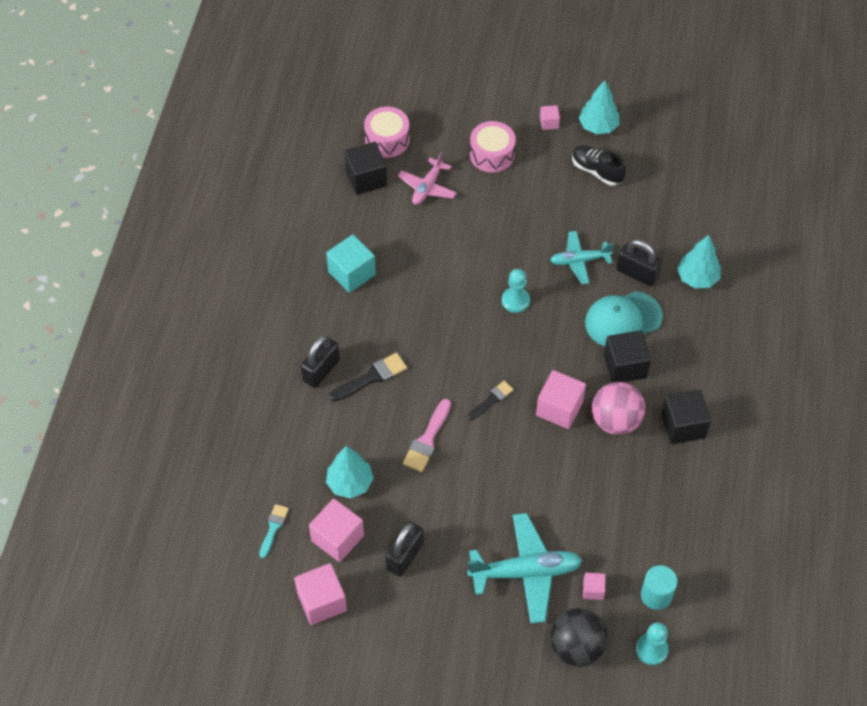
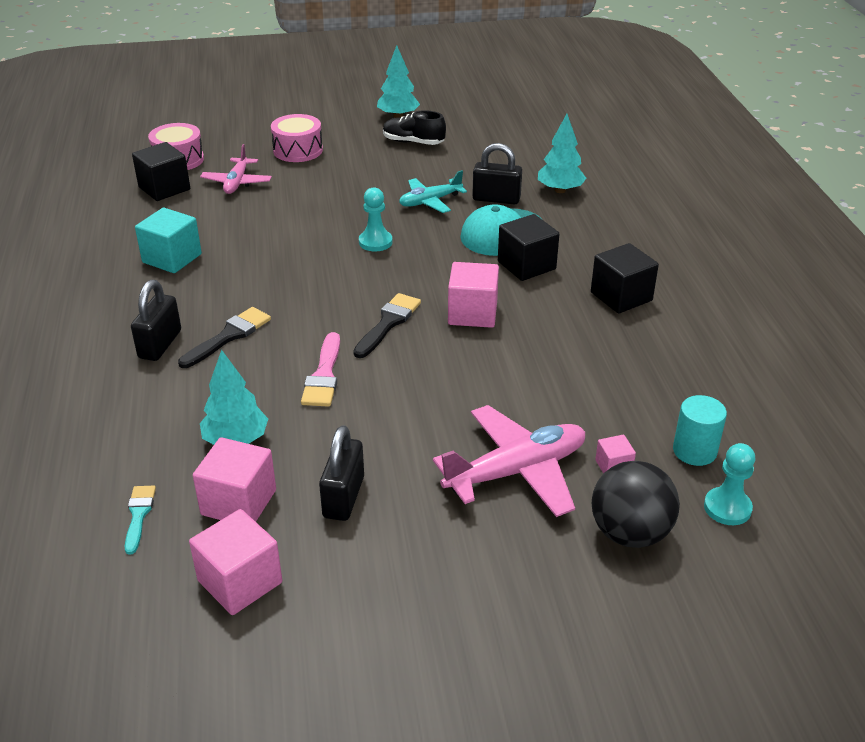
camera: 20 degrees left, 20 degrees down
turquoise plane [467,513,582,624] -> pink plane [433,405,585,517]
black brush [468,381,514,420] -> black brush [353,293,421,358], size x1.51
pink cube [540,105,560,130] -> none
pink ball [592,382,645,435] -> none

